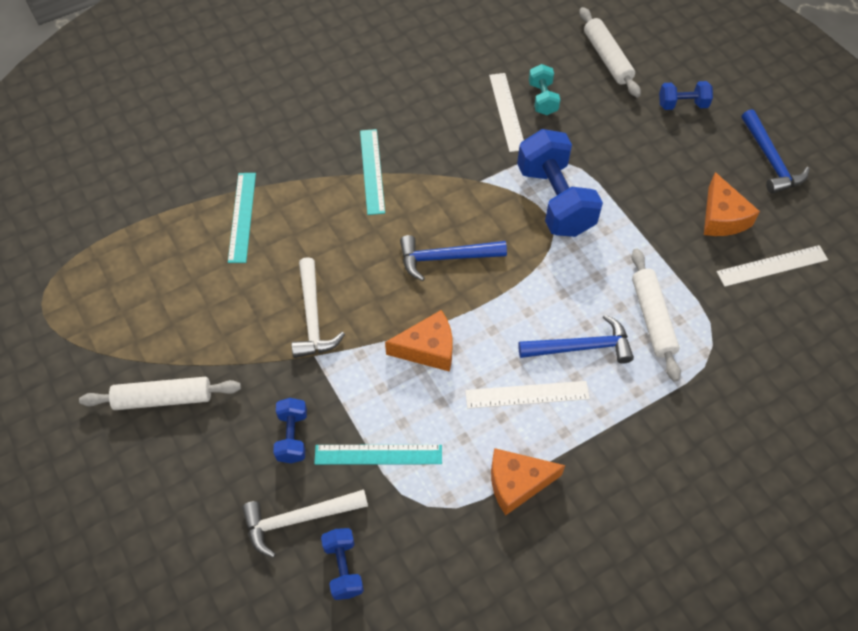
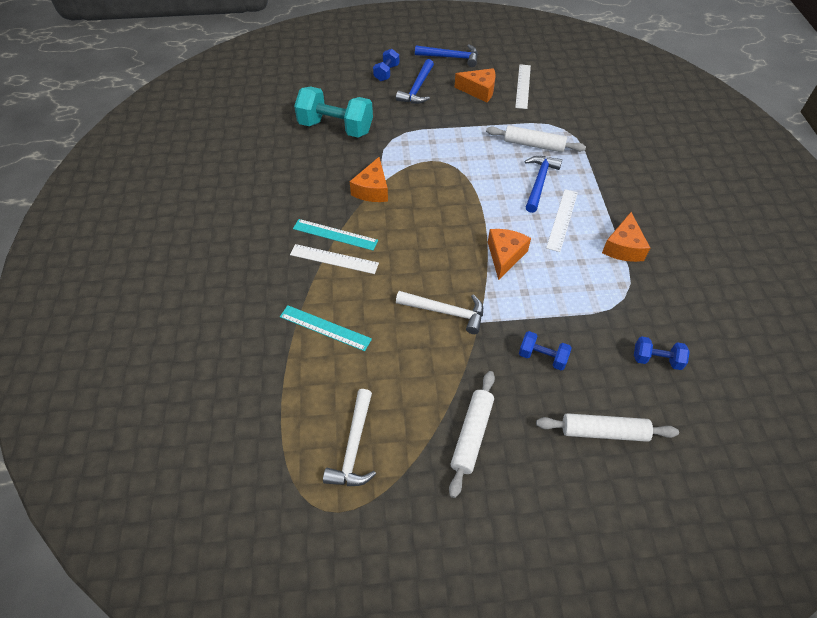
camera: 65 degrees left, 5 degrees down
white hammer [242,490,368,558] -> white hammer moved to [323,389,376,486]
turquoise ruler [314,444,442,465] -> none
blue hammer [400,235,507,281] -> blue hammer moved to [396,59,434,104]
white ruler [489,73,524,152] -> white ruler moved to [290,244,379,274]
blue dumbbell [517,129,603,237] -> none
turquoise dumbbell [529,64,560,115] -> turquoise dumbbell [294,86,373,138], size x1.99
white rolling pin [579,7,641,97] -> white rolling pin moved to [536,413,679,442]
none -> orange cheese [350,157,388,202]

